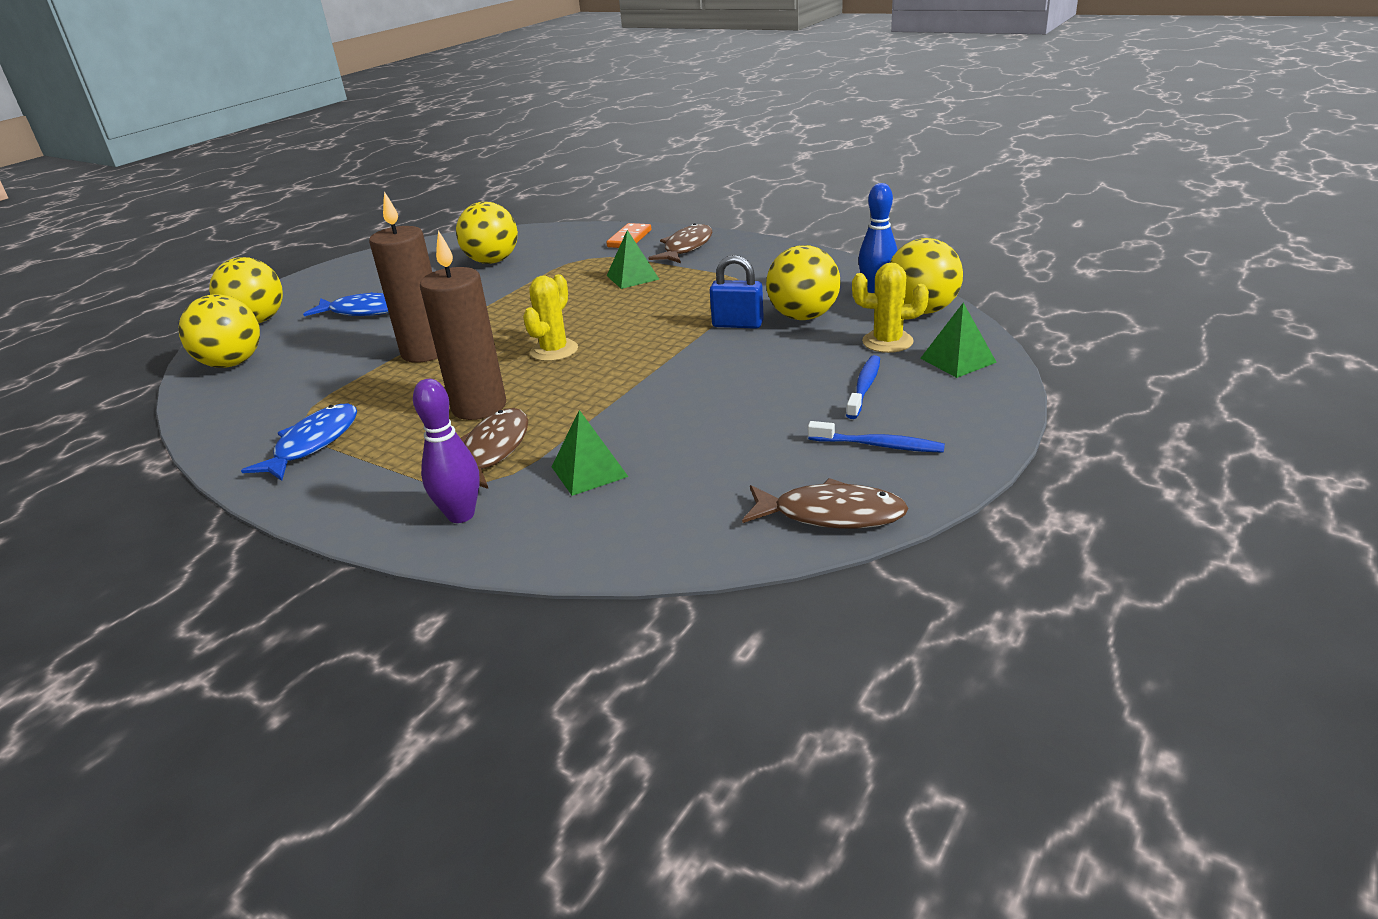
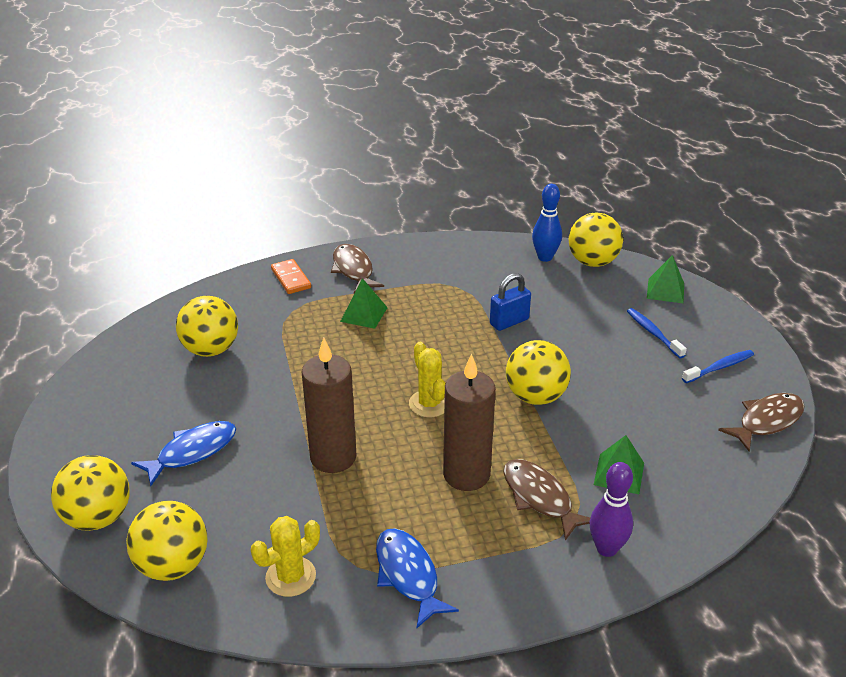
camera: 50 degrees left, 5 degrees up
yellow ball [766,245,840,320] -> yellow ball moved to [506,340,571,405]
yellow cactus [852,263,929,353] -> yellow cactus moved to [251,516,320,597]

